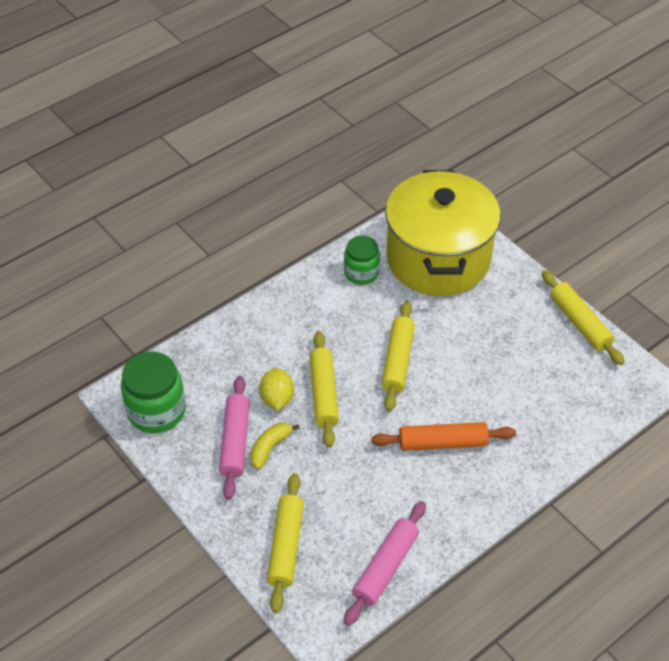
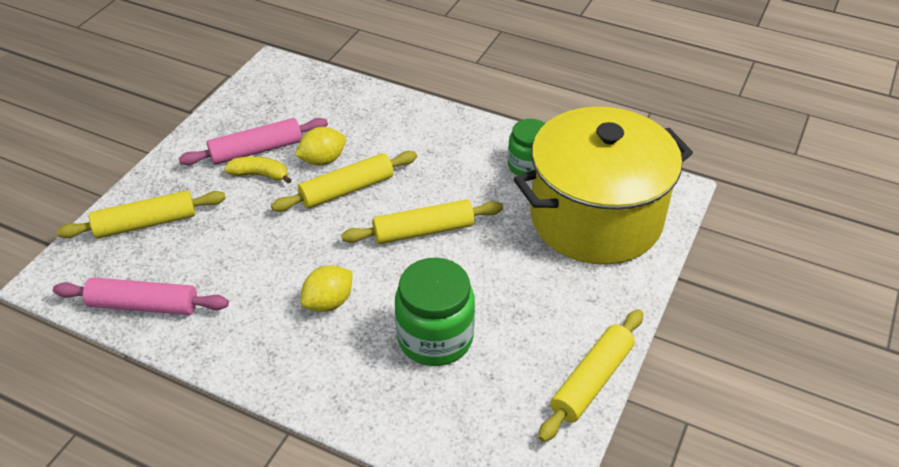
camera: 65 degrees right, 5 degrees down
green jar [121,351,186,433] -> green jar moved to [395,258,475,366]
orange rolling pin [371,422,516,451] -> yellow lemon [301,265,353,312]

